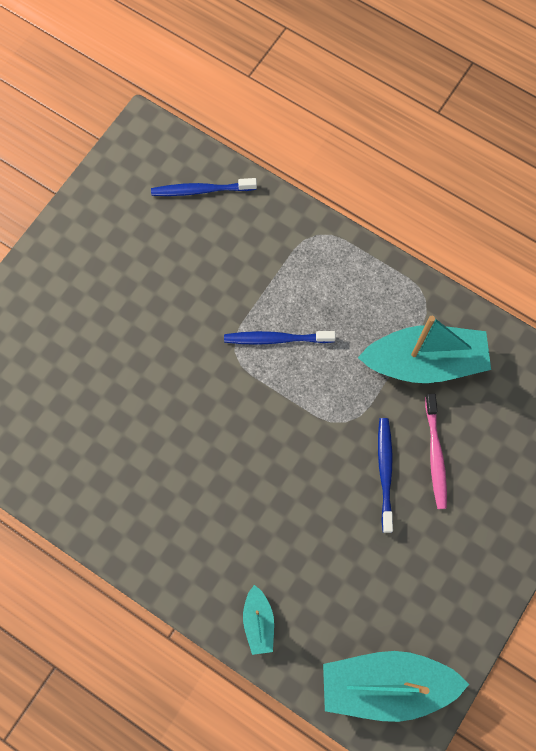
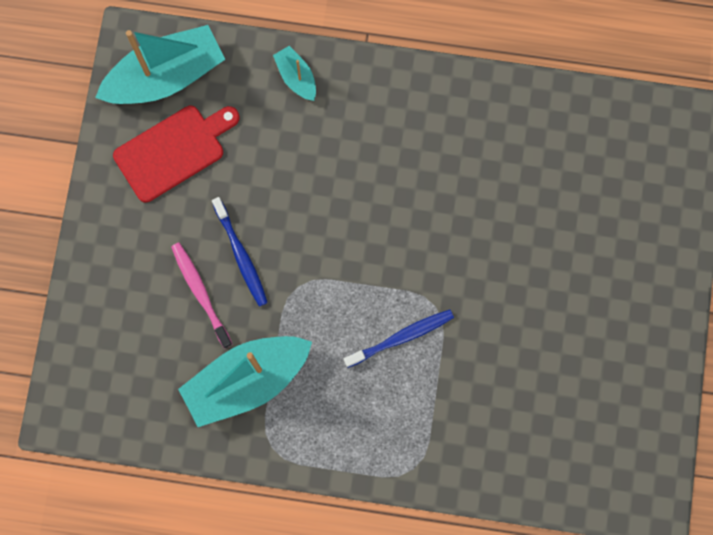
camera: 155 degrees right, 5 degrees up
blue toothbrush [151,178,257,196] -> none
none -> red cutting board [113,106,240,202]

